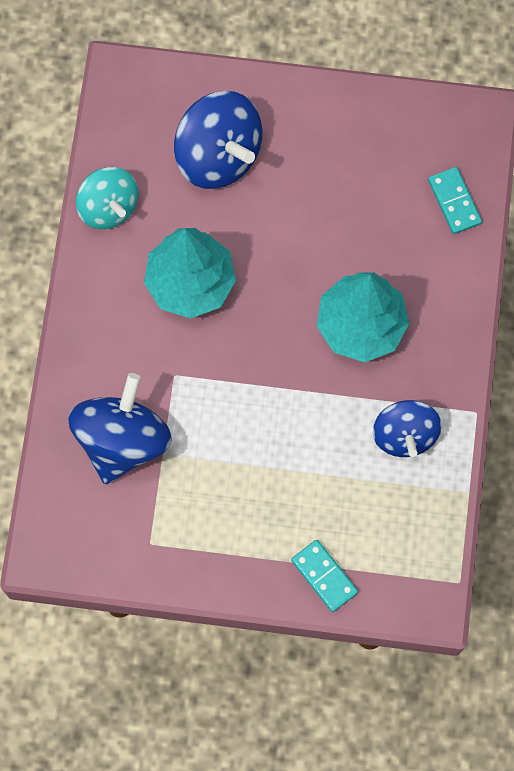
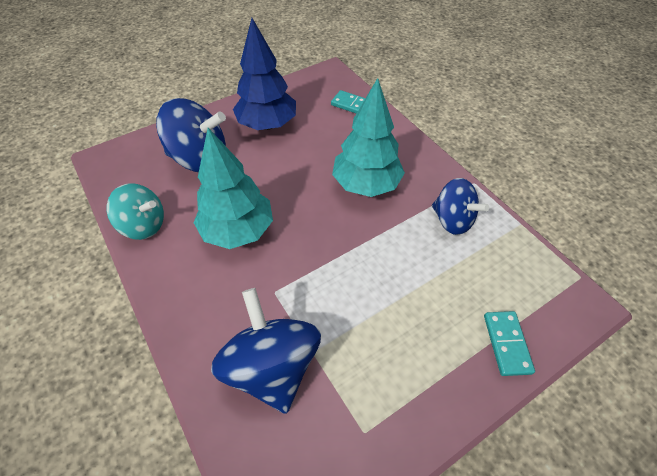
camera: 40 degrees left, 20 degrees down
turquoise domino [291,540,358,612] -> turquoise domino turned 75 degrees clockwise [484,311,535,376]
none -> blue tree [233,18,296,130]

